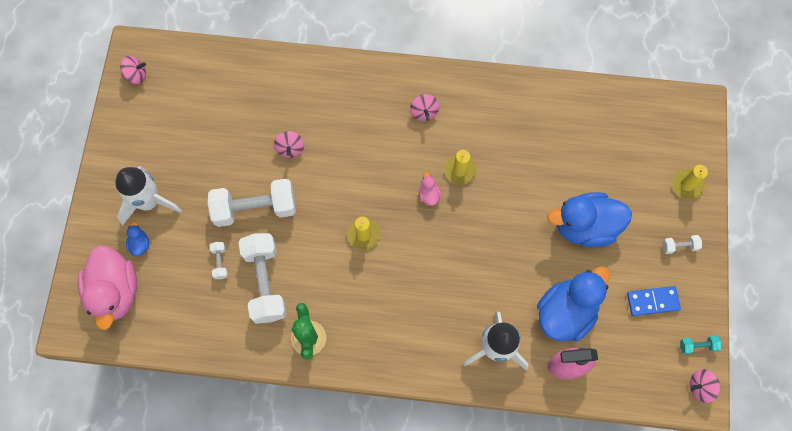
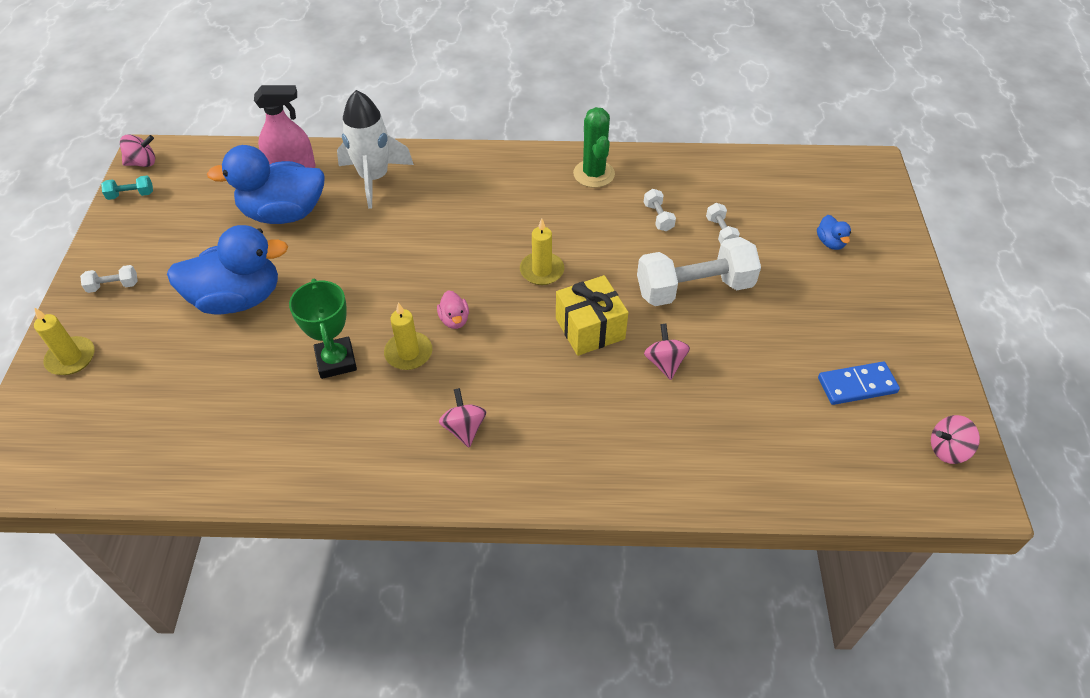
camera: 175 degrees right, 20 degrees down
pink duck [78,245,137,330] -> none
white rocket [116,166,182,226] -> none
white dumbbell [238,233,287,324] -> white dumbbell [644,189,676,231], size x0.43
blue duck [537,266,610,342] -> blue duck turned 45 degrees clockwise [207,145,325,224]
blue domino [627,286,681,316] -> blue domino moved to [818,362,900,405]
none -> green trophy [289,279,357,379]
none -> yellow gift [556,275,628,356]

